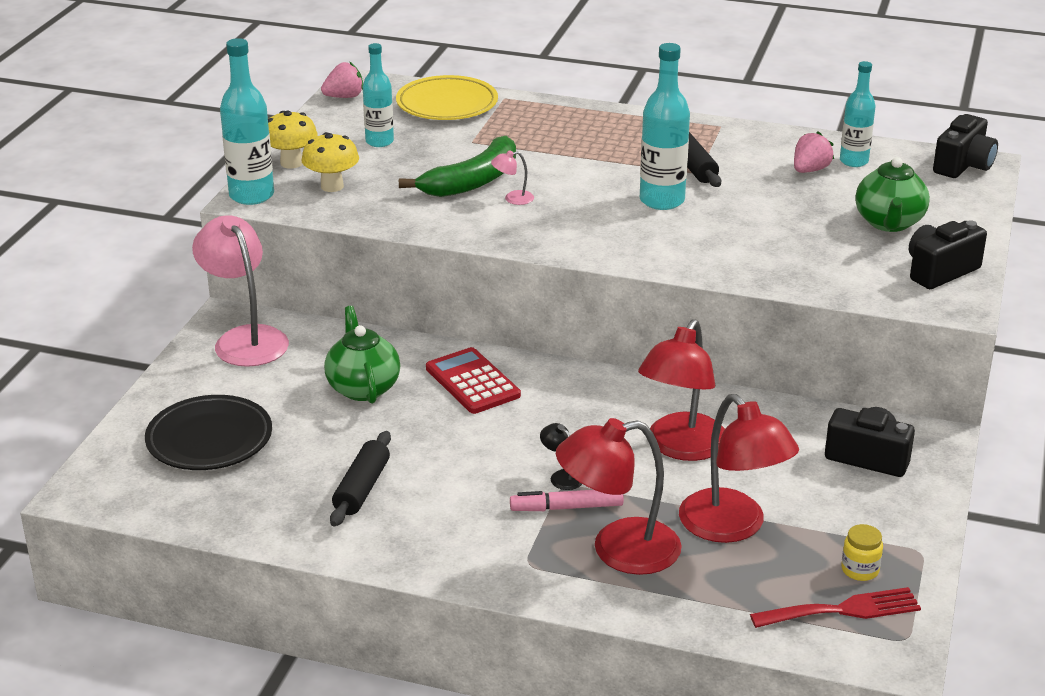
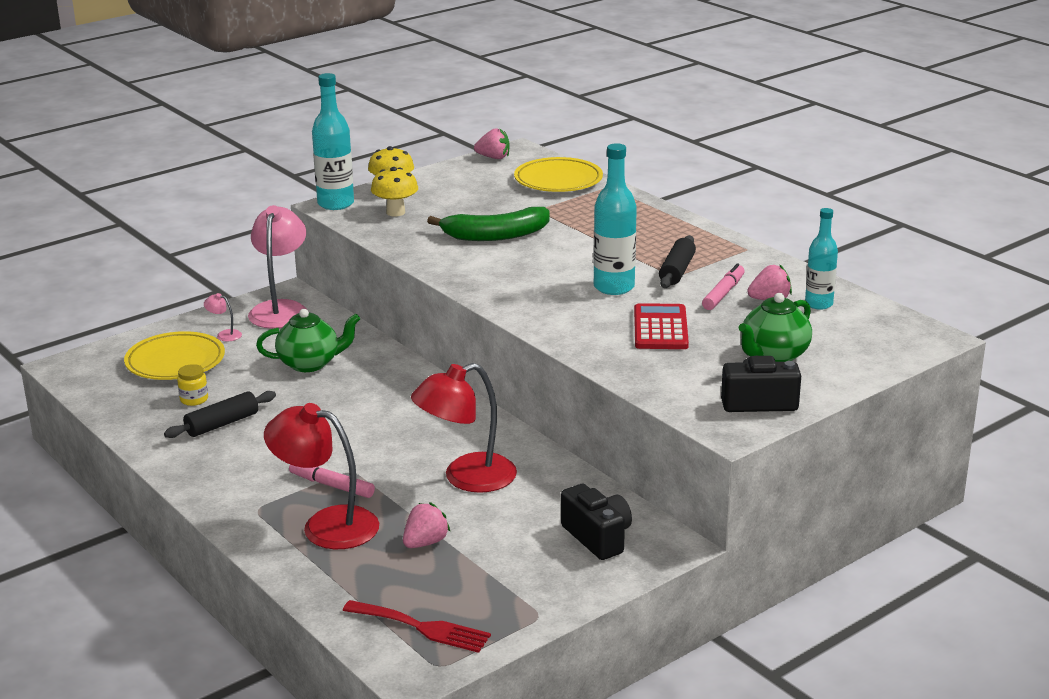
camera: 35 degrees right, 5 degrees down
black plate [145,395,272,470] -> yellow plate [124,331,225,380]
green teapot [324,306,400,404] -> green teapot turned 60 degrees clockwise [256,309,360,372]
turquoise bottle [363,43,394,147] -> none
red calculator [426,347,521,414] -> red calculator moved to [634,303,689,349]
pink lamp [491,150,534,205] -> pink lamp moved to [204,293,242,341]
black lamp [540,423,582,490] -> none
red lamp [679,394,799,543] -> pink strawberry [403,502,450,548]
yellow jar [841,524,883,581] -> yellow jar moved to [177,364,208,406]
black camera [933,114,998,178] -> none
none -> pink marker [702,263,745,310]

